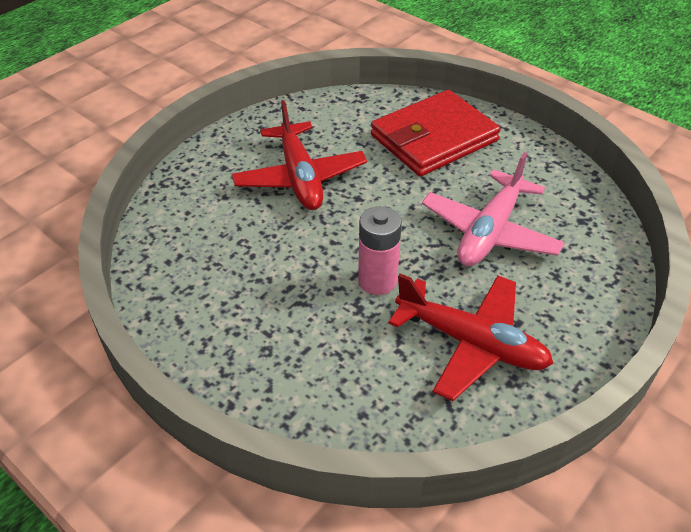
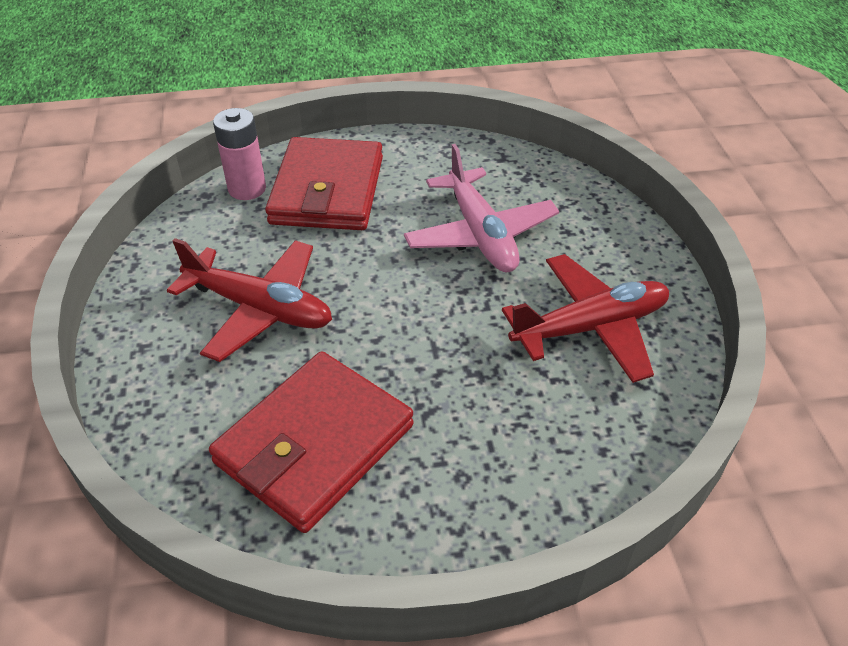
camera: 50 degrees left, 0 degrees up
pink battery [358,206,402,295] -> pink battery moved to [213,108,266,200]
none -> red wallet [209,351,414,533]

